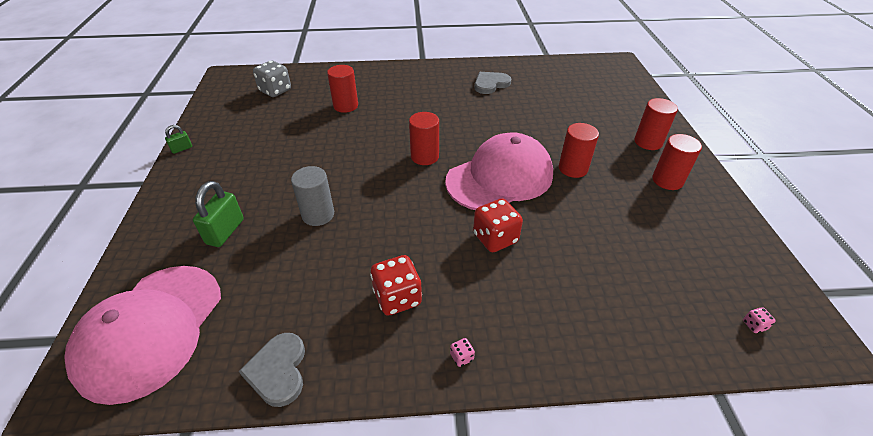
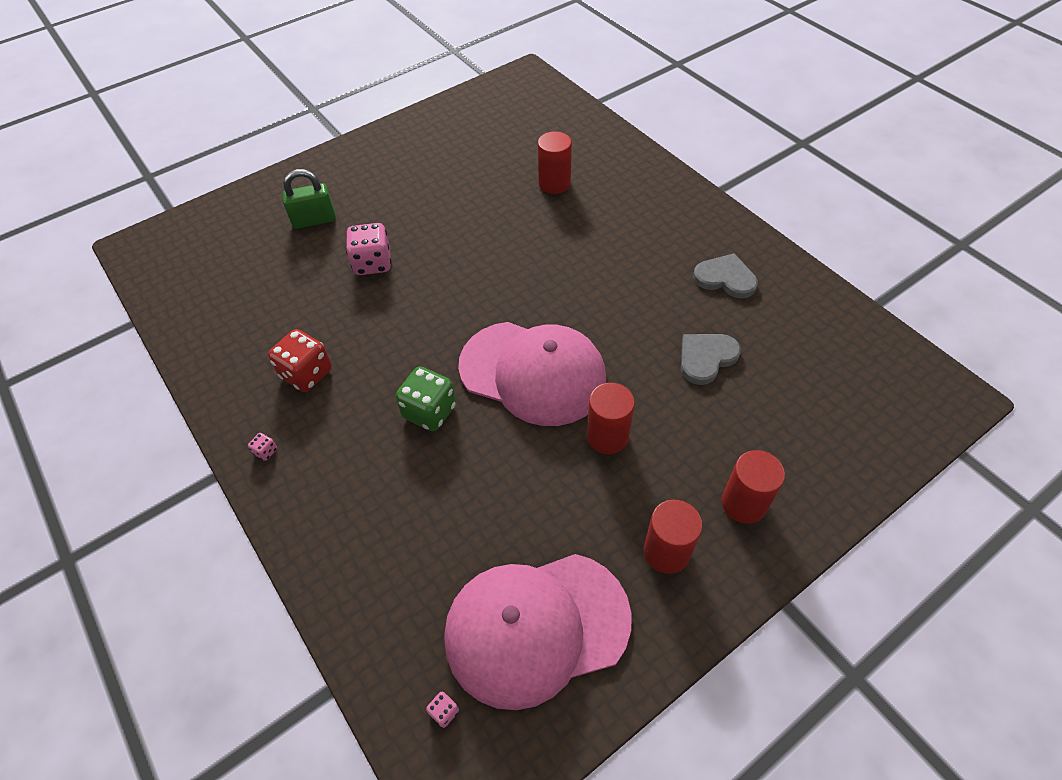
camera: 60 degrees right, 10 degrees up
pink cap [64,266,221,405] -> pink cap moved to [444,554,632,710]
green padlock [165,125,192,154] -> none
grey heart [239,333,305,407] -> grey heart moved to [681,334,741,385]
grey dice [253,61,291,97] -> none
grey cylinder [291,166,334,226] -> pink dice [346,223,392,275]
red cylinder [409,112,439,165] -> none
red dice [473,199,523,252] -> green dice [396,367,456,431]

